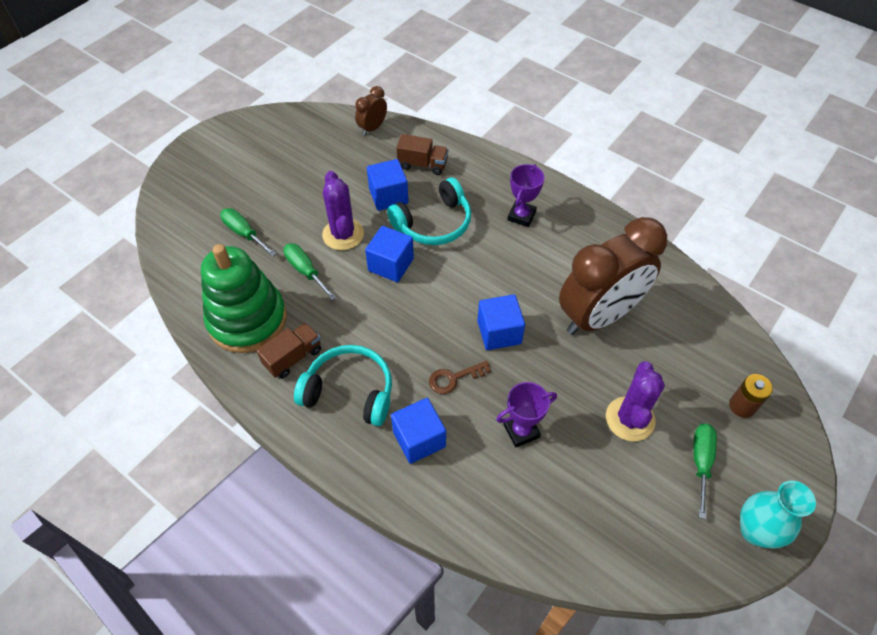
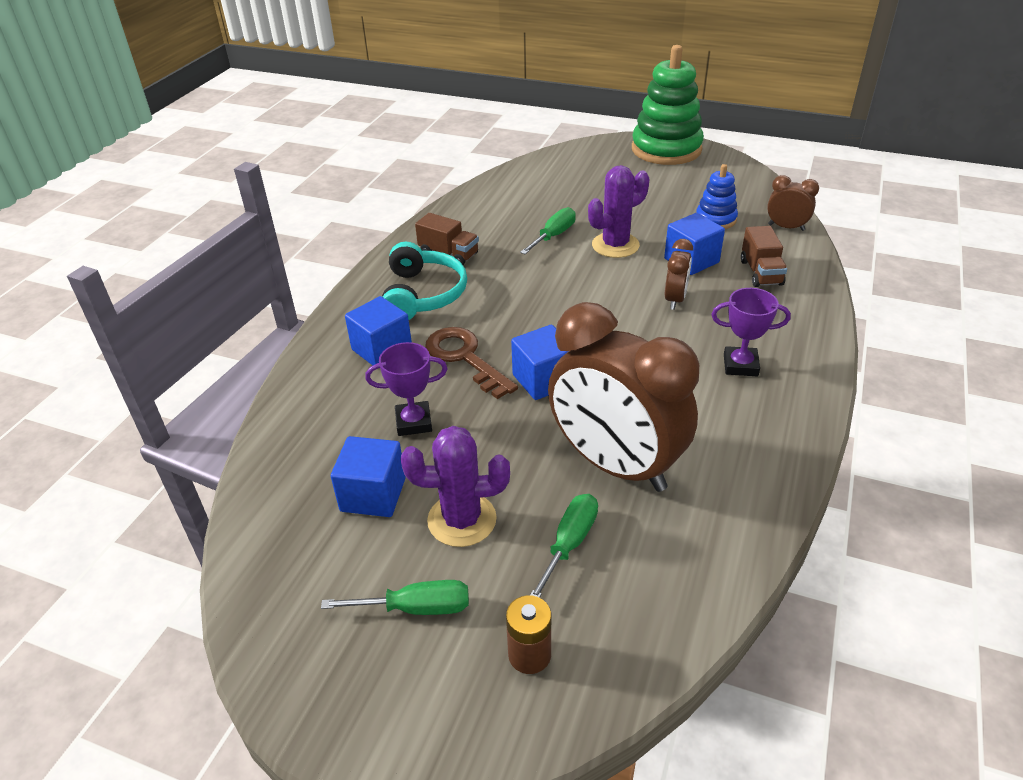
camera: 75 degrees right, 15 degrees down
green stacking toy [201,244,287,353] -> green stacking toy moved to [632,45,704,165]
green screwdriver [220,208,277,257] -> green screwdriver moved to [530,494,598,598]
blue cube [365,226,414,282] -> blue cube moved to [331,436,406,517]
turquoise headphones [387,178,471,245] -> brown clock [665,239,693,310]
brown key [429,361,491,394] -> brown key [425,327,518,399], size x1.62
purple trophy [496,382,557,448] -> purple trophy turned 60 degrees counterclockwise [365,342,447,436]
turquoise vase [740,481,816,549] -> none
none -> blue stacking toy [696,164,738,229]

